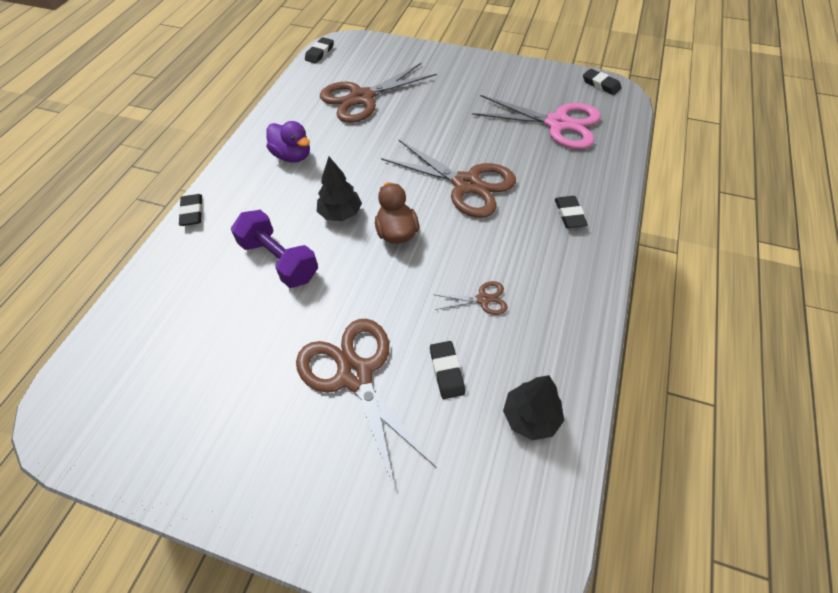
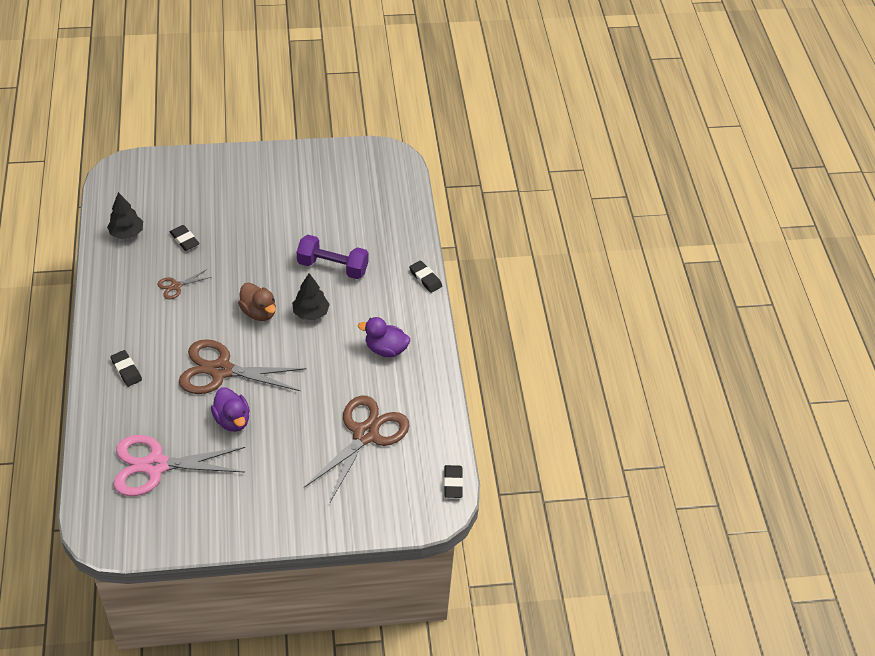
camera: 150 degrees right, 5 degrees down
brown scissors [296,319,437,490] -> none
black eraser [583,69,622,95] -> none
none -> purple duck [211,387,250,432]

